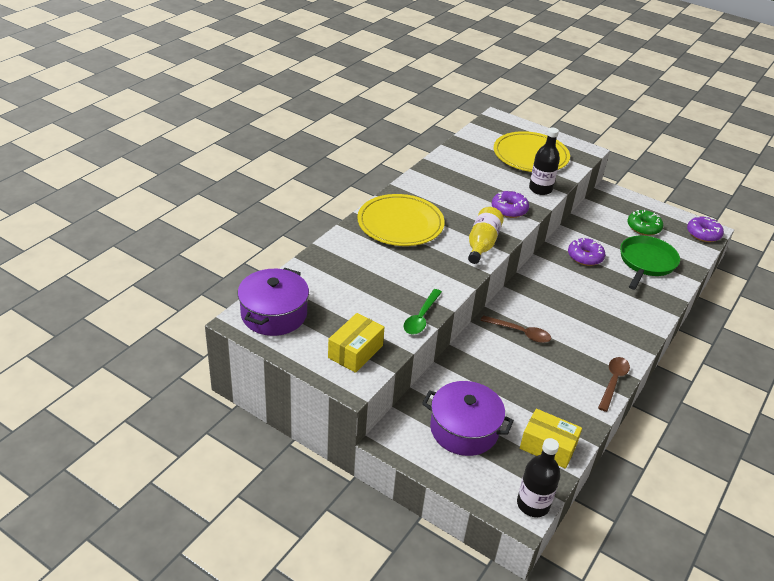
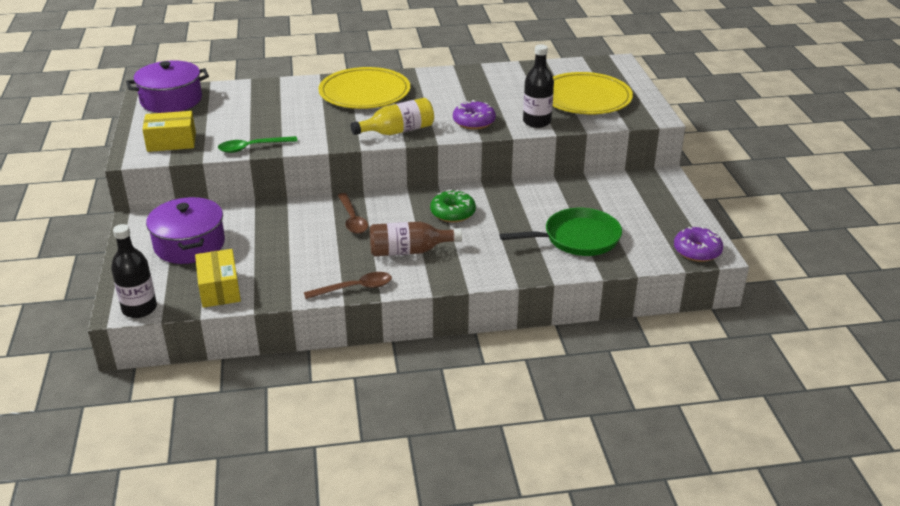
camera: 50 degrees right, 5 degrees down
purple donut [568,238,605,266] -> none
green donut [627,210,663,236] -> green donut moved to [430,189,476,223]
none -> brown bottle [370,222,462,256]

